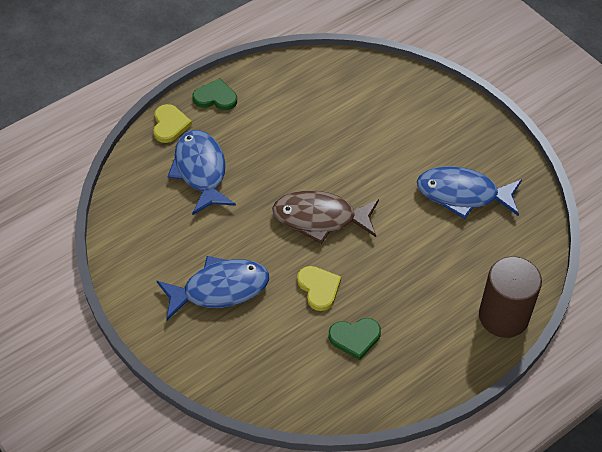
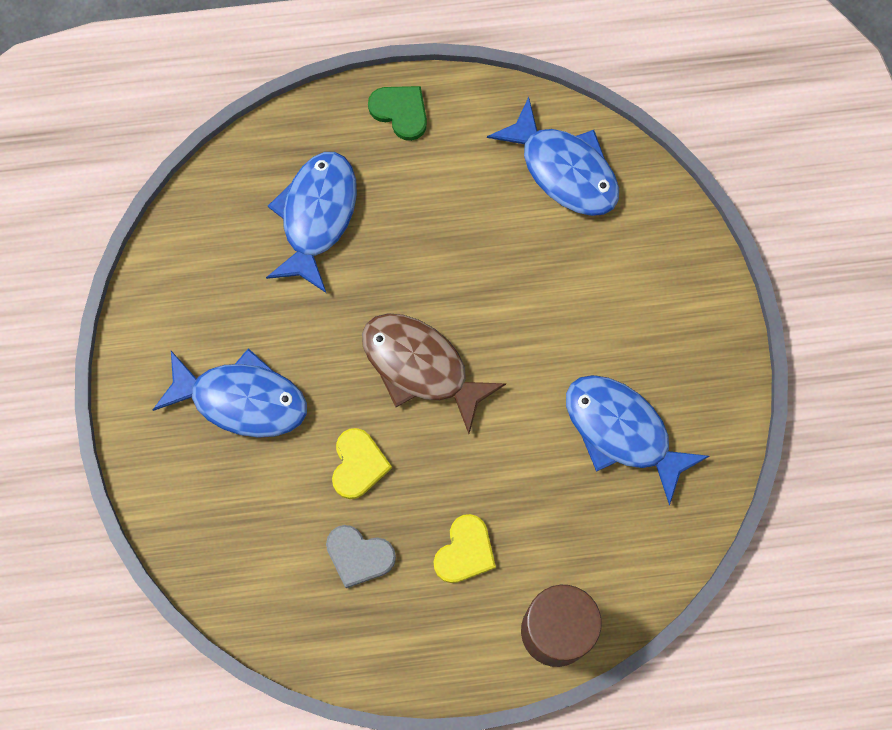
camera: 30 degrees right, 20 degrees up
yellow heart [153,104,192,143] -> yellow heart moved to [433,514,496,583]
green heart [329,318,381,360] -> grey heart [326,525,396,588]
none -> blue fish [487,97,619,216]

